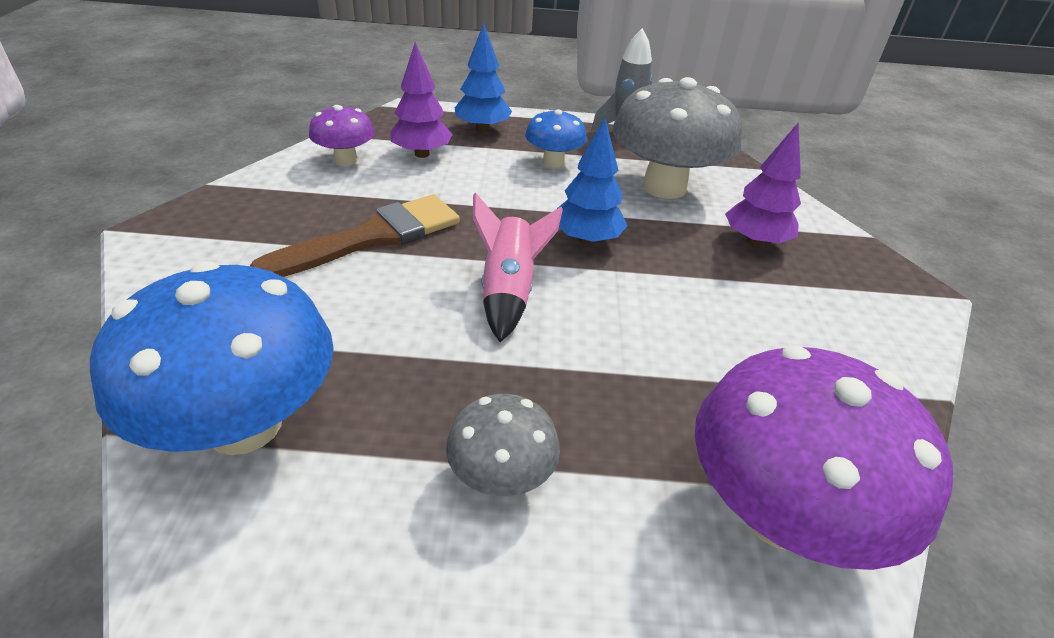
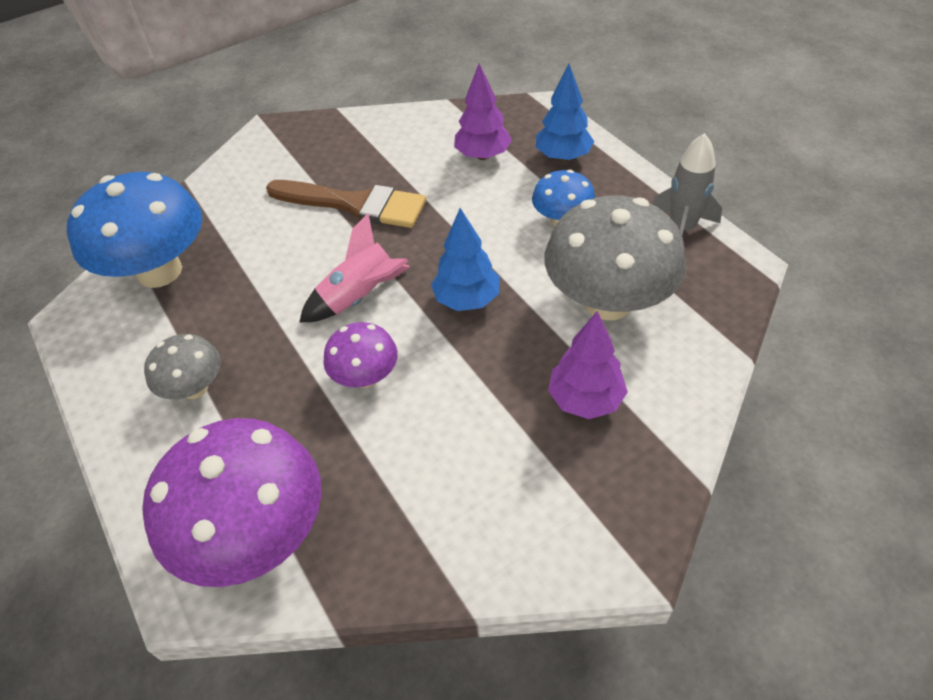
camera: 60 degrees right, 10 degrees up
purple mushroom [309,105,375,166] -> purple mushroom moved to [323,322,398,388]

